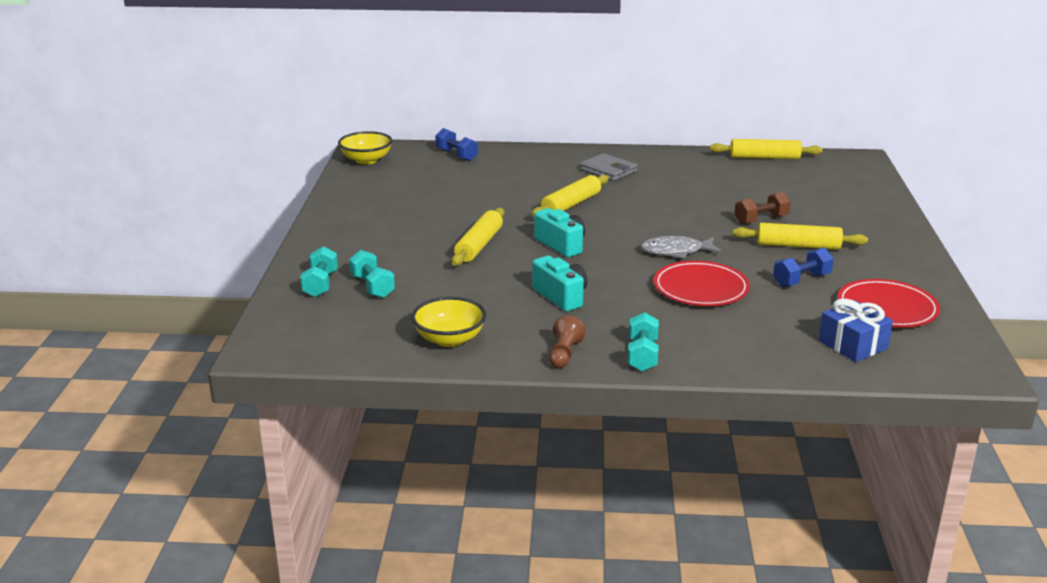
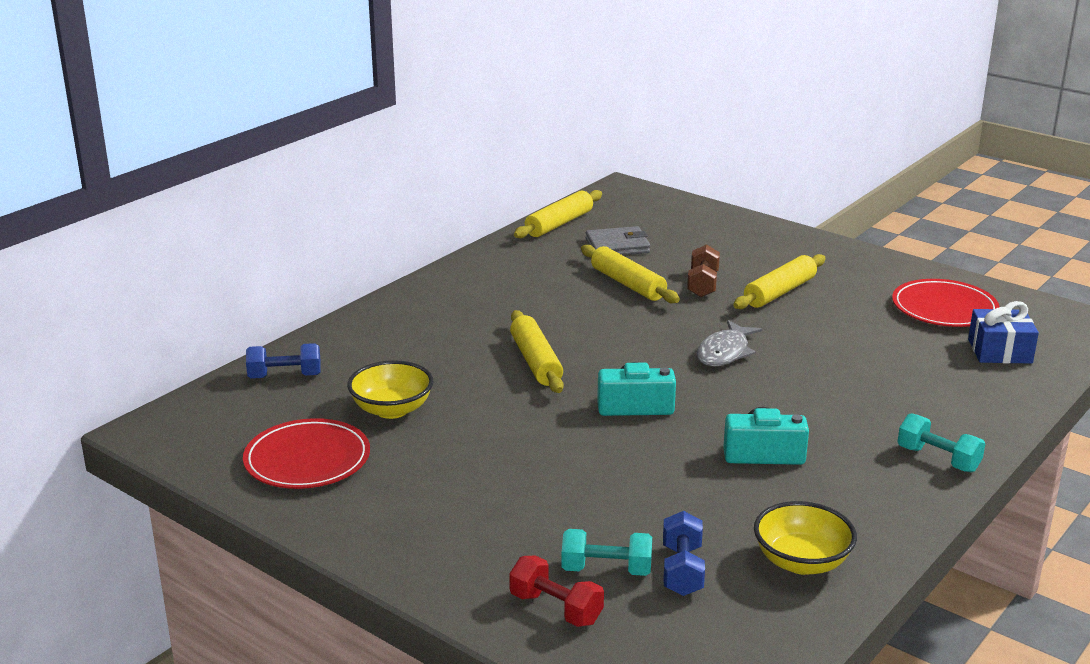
camera: 55 degrees left, 0 degrees up
turquoise dumbbell [300,246,338,297] -> red dumbbell [509,556,604,627]
yellow bowl [338,131,392,164] -> yellow bowl moved to [347,360,433,419]
yellow rolling pin [452,208,504,266] -> yellow rolling pin moved to [581,245,680,303]
brown pawn [549,316,586,368] -> none
grey wallet [580,153,638,181] -> grey wallet moved to [586,226,650,255]
red plate [653,261,750,306] -> red plate moved to [243,418,370,489]
blue dumbbell [773,248,834,287] -> blue dumbbell moved to [663,511,705,596]

